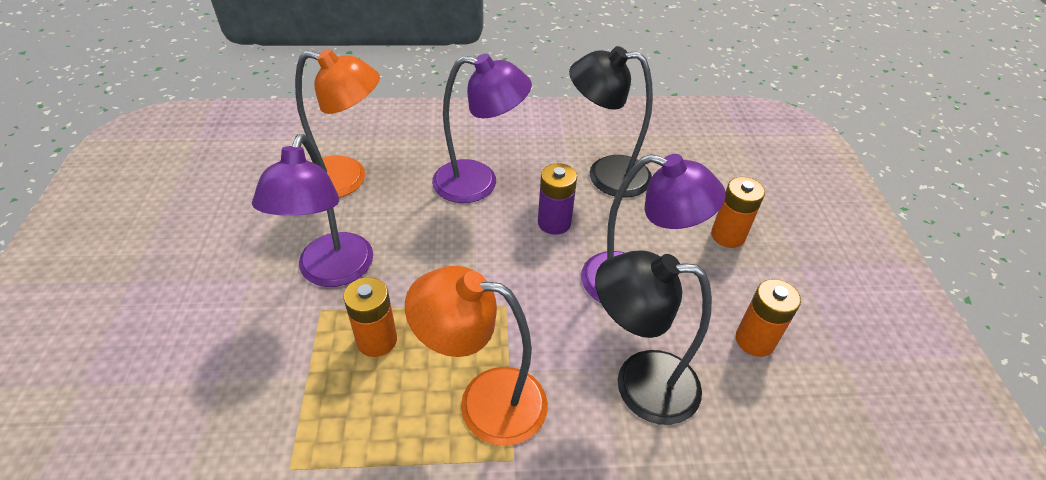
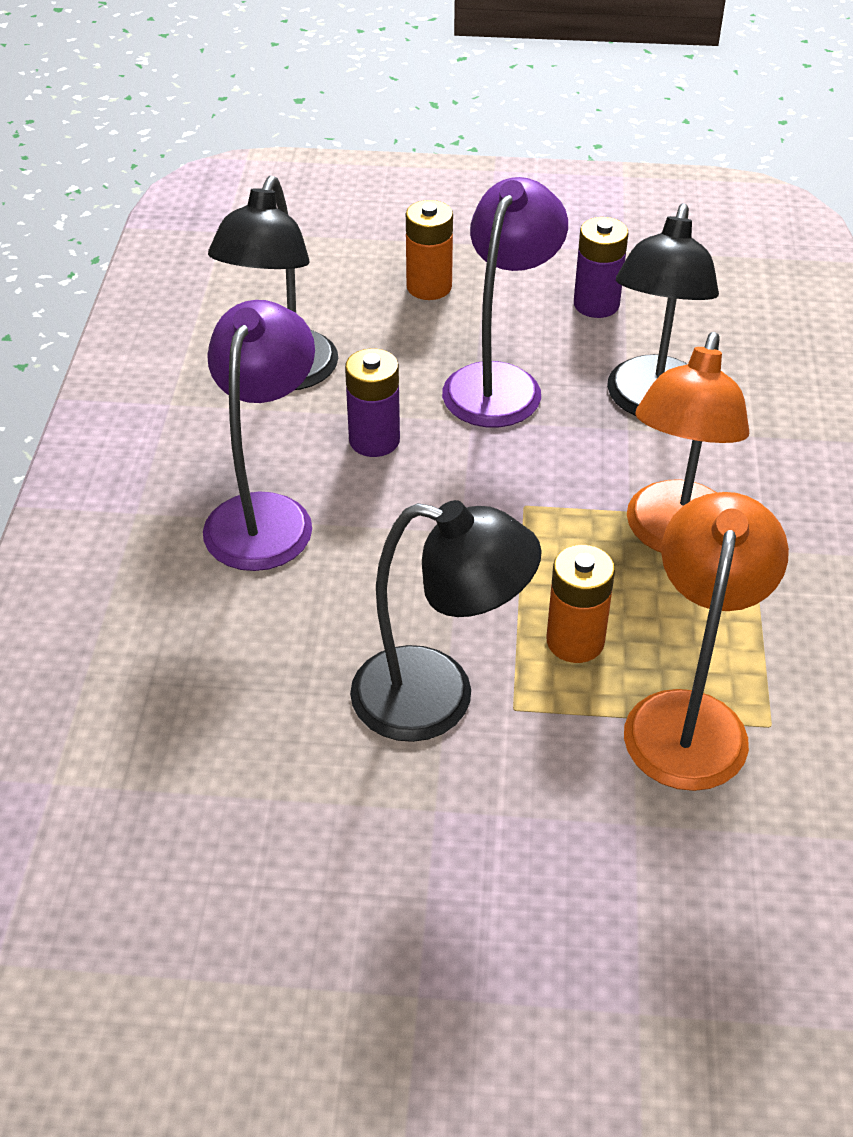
camera: 80 degrees left, 0 degrees up
purple lamp [252,134,373,287] -> black lamp [350,500,542,742]
orange lamp [295,49,380,198] -> orange lamp moved to [624,492,789,791]
orange battery [736,279,801,357] -> purple battery [574,217,628,318]

